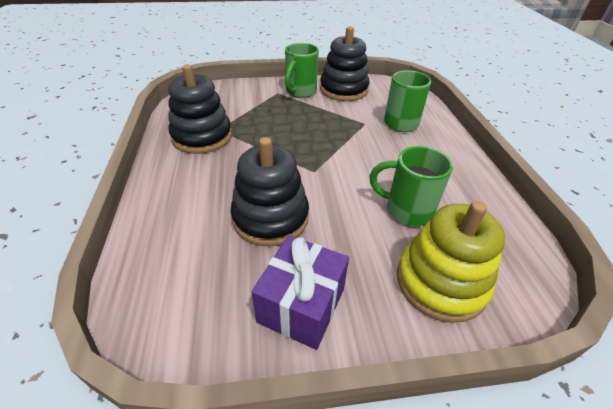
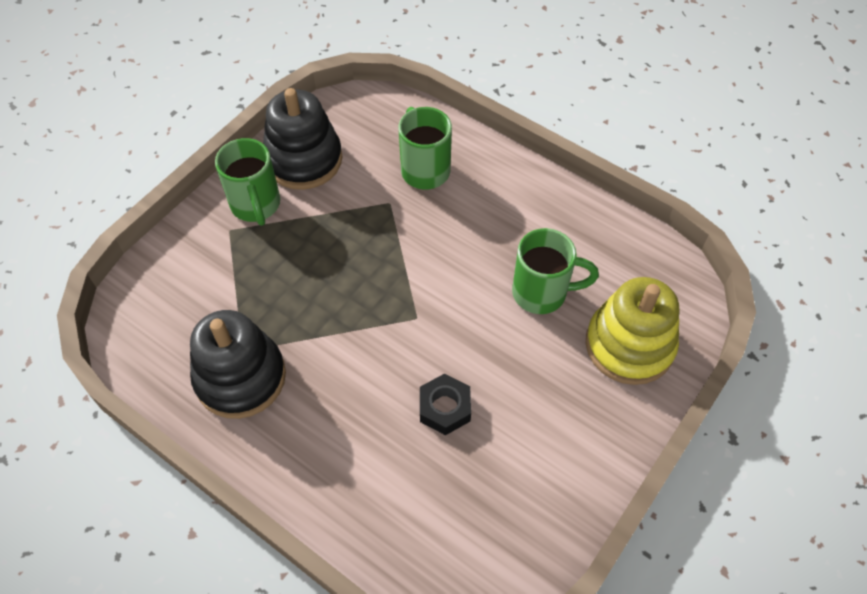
camera: 45 degrees left, 15 degrees up
black stacking toy [231,137,309,247] -> black nut [420,373,471,435]
purple gift [252,235,349,350] -> none
green mug [370,146,453,226] -> green mug turned 150 degrees counterclockwise [512,228,599,314]

